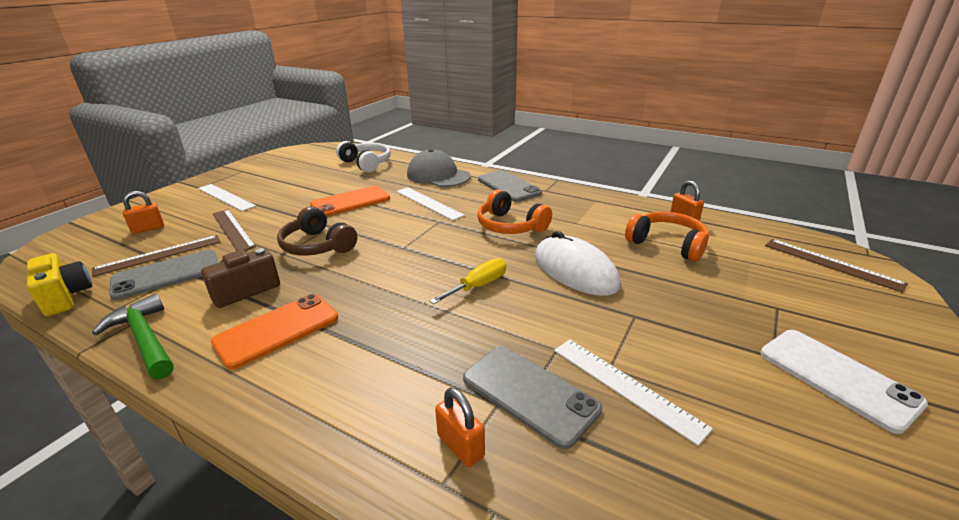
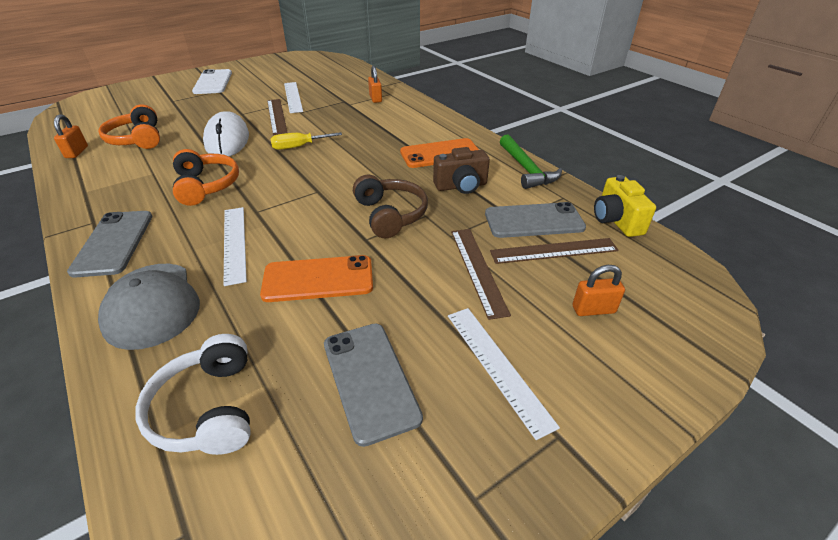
camera: 155 degrees left, 10 degrees up
grey phone [463,346,602,449] -> grey phone moved to [324,323,423,447]
brown ruler [765,239,908,293] -> brown ruler moved to [267,99,288,135]

